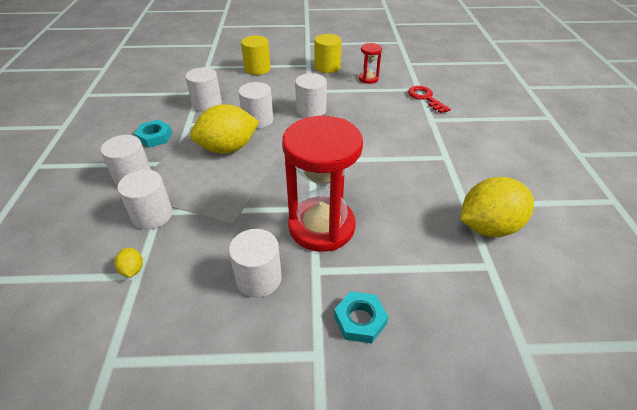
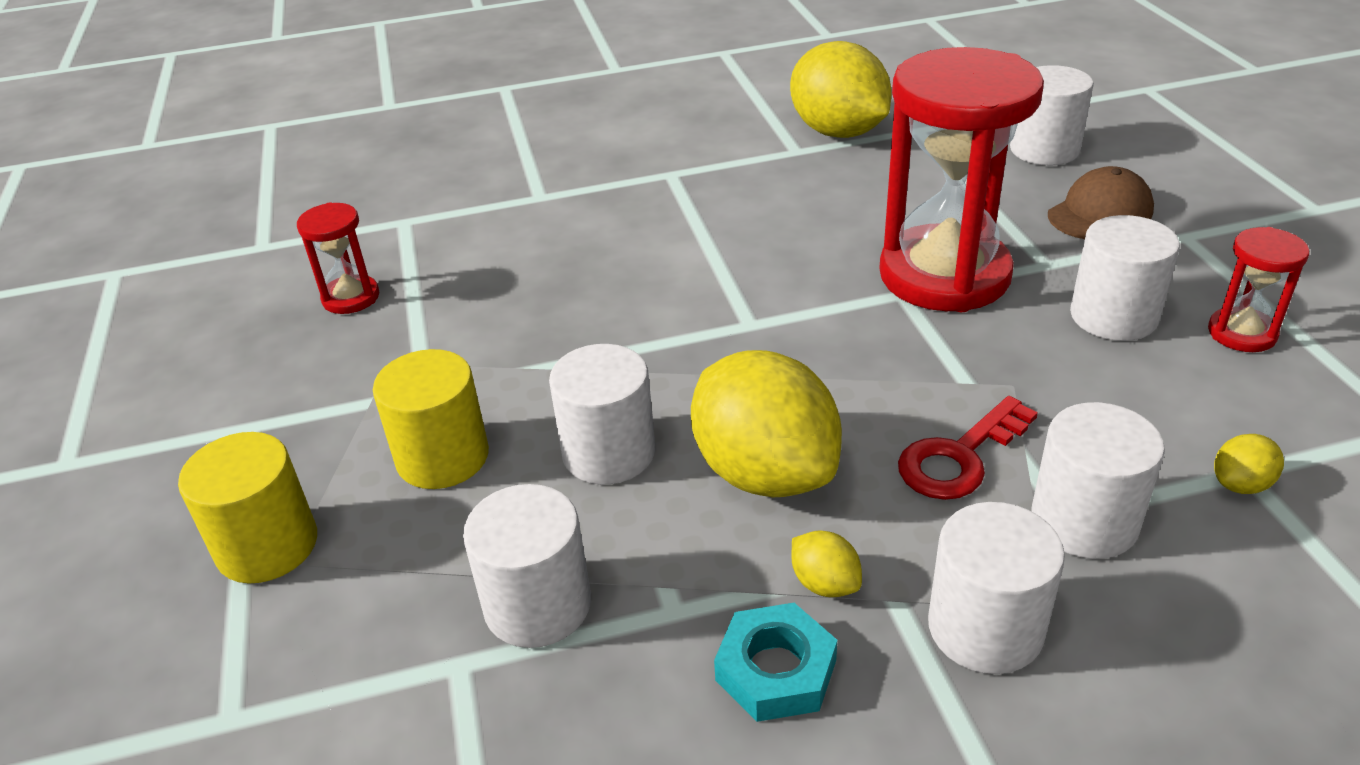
camera: 100 degrees left, 5 degrees down
white cylinder [295,73,327,118] -> white cylinder moved to [1010,65,1094,165]
yellow cylinder [314,34,341,73] -> yellow cylinder moved to [373,349,489,489]
turquoise nut [334,291,388,343] -> brown cap [1048,166,1154,239]
red key [408,86,451,113] -> red key moved to [898,396,1038,500]
none -> yellow lemon [792,530,862,597]
none -> red hourglass [1208,227,1309,352]

